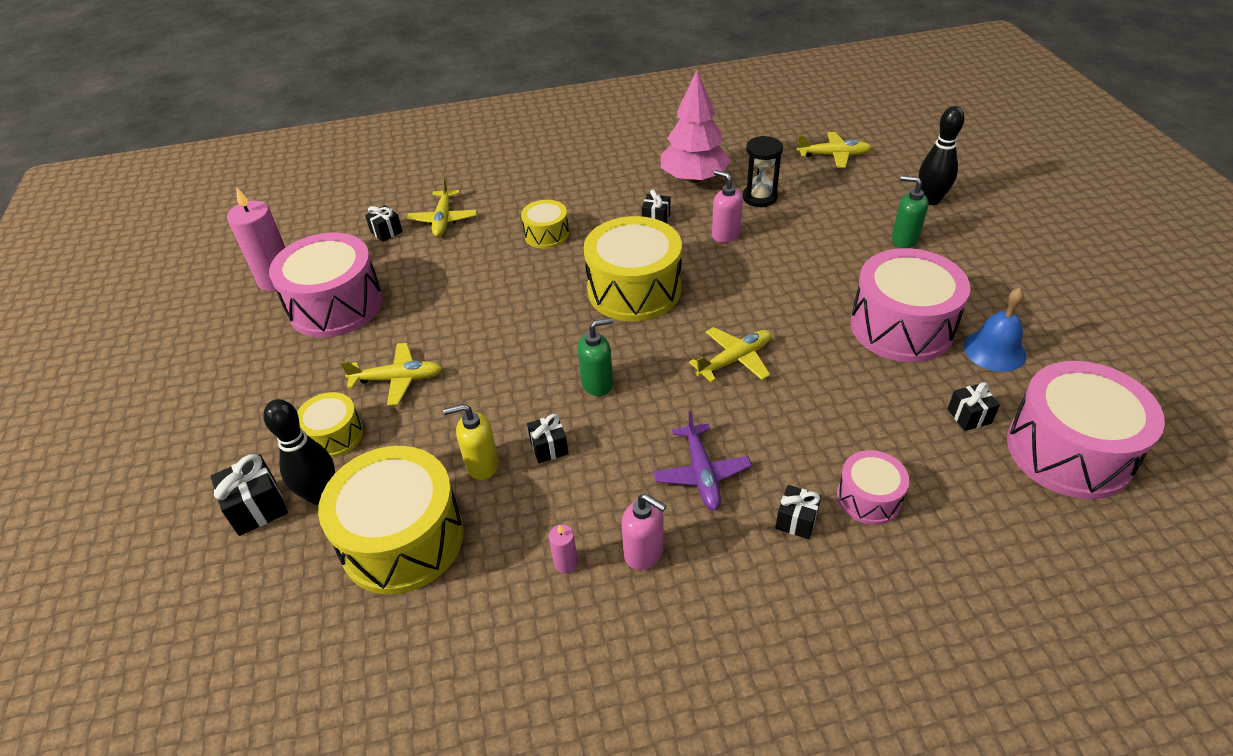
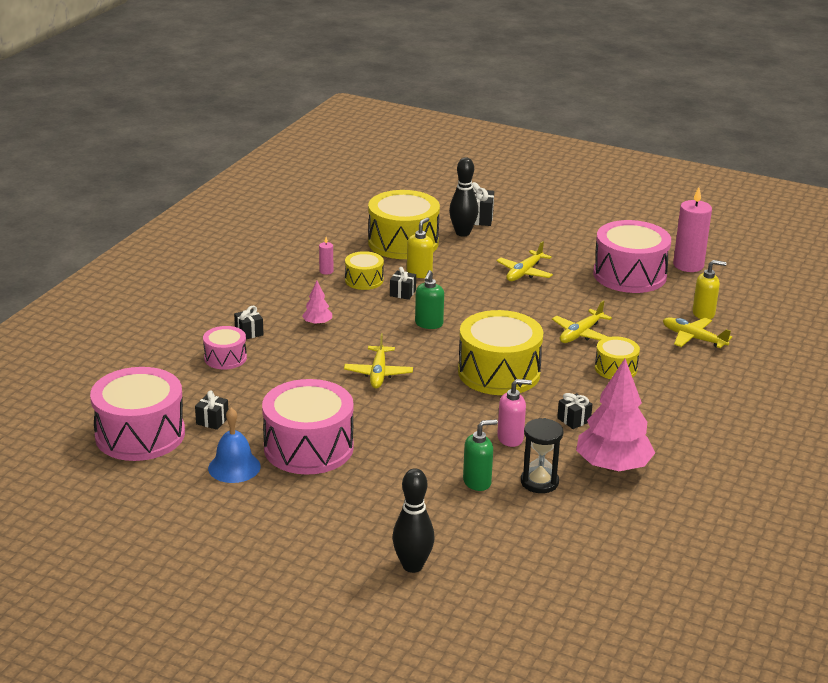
camera: 125 degrees right, 15 degrees down
yellow drum [297,392,363,458] -> yellow drum moved to [345,251,384,290]
black gift [365,205,403,242] -> yellow soap dispenser [693,260,726,319]
pink soap dispenser [622,494,667,570] -> none
purple plane [653,411,752,510] -> pink tree [302,281,332,325]
yellow plane [797,132,872,168] -> yellow plane moved to [552,300,612,343]
green soap dispenser [892,176,929,248] -> green soap dispenser moved to [463,419,498,491]

